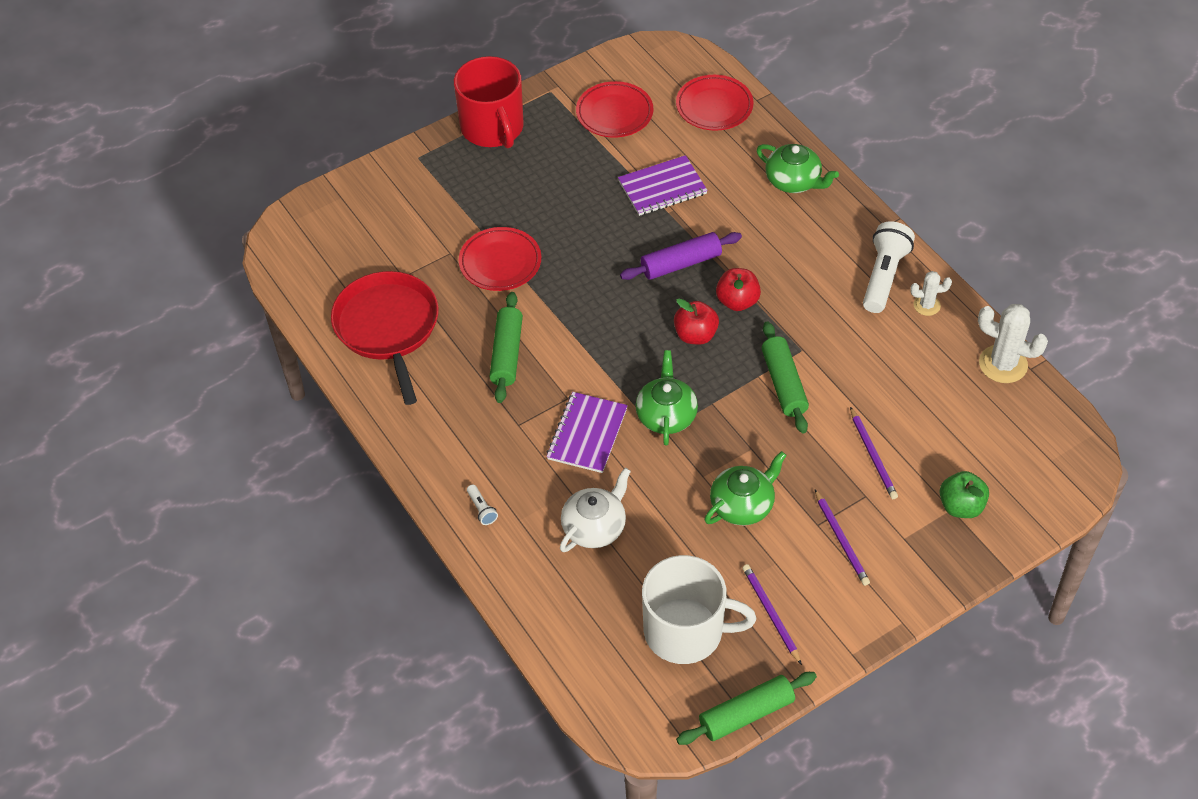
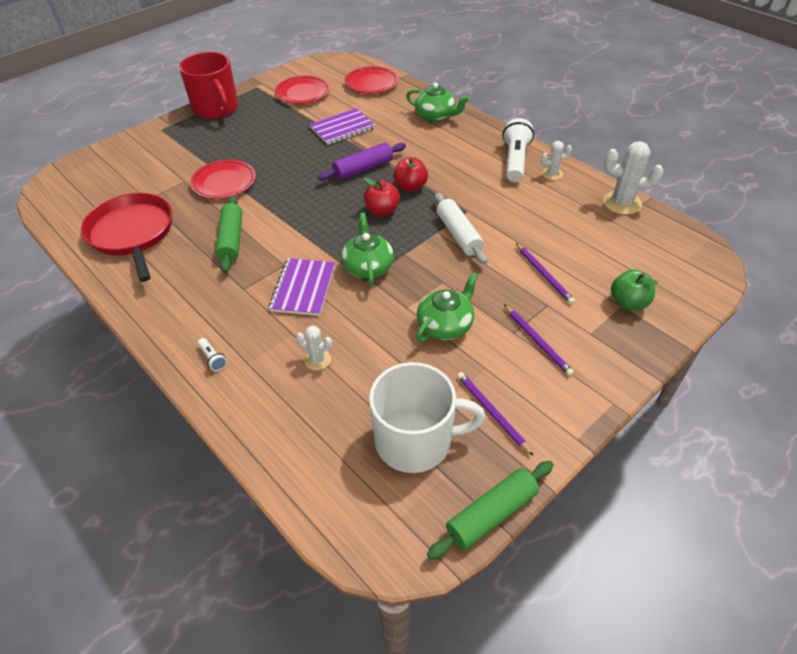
camera: 10 degrees left, 5 degrees down
white teapot [560,468,631,552] -> white cactus [296,326,332,370]
green rolling pin [762,321,809,433] -> white rolling pin [435,193,487,264]

